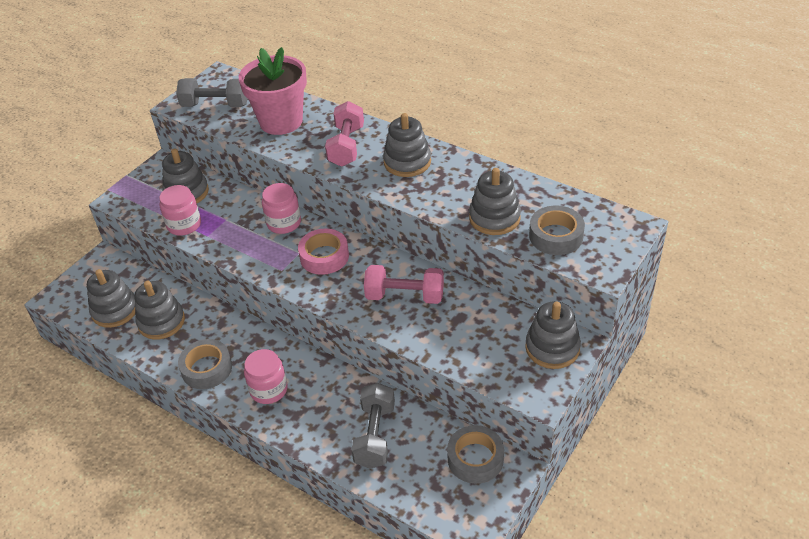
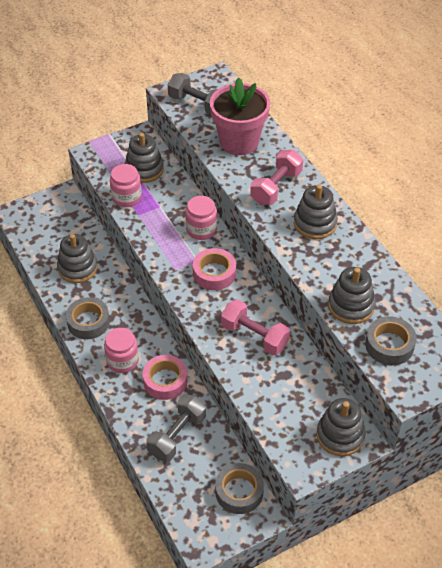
camera: 25 degrees right, 5 degrees up
grey stacking toy [87,269,135,328] -> none
none -> pink tape [143,355,188,400]

